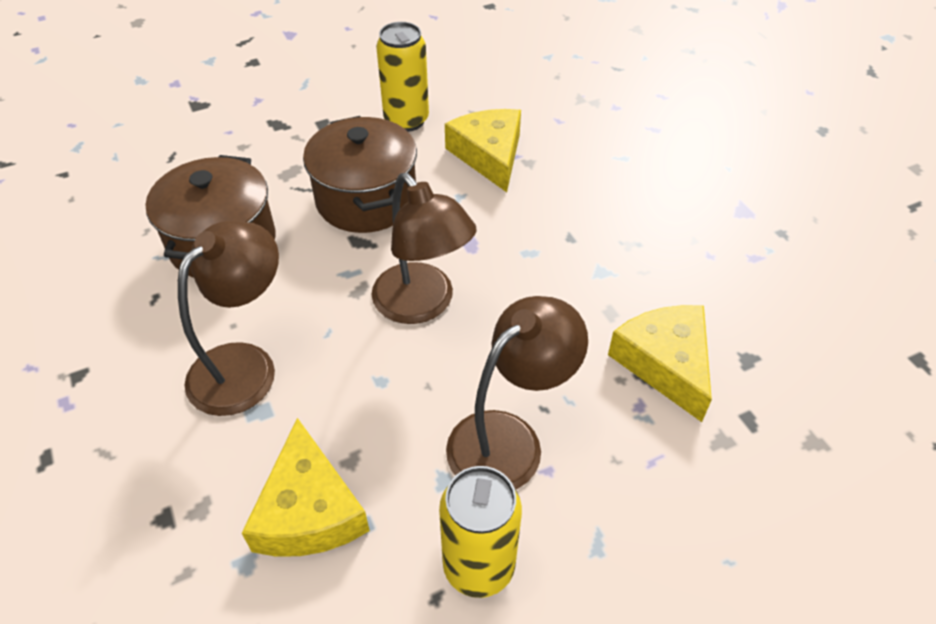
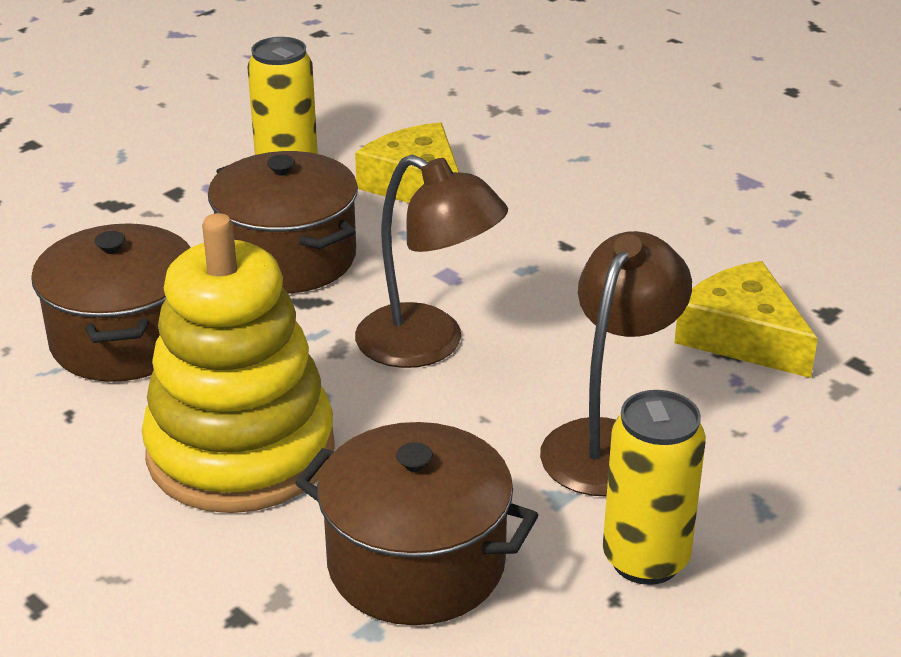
camera: 20 degrees left, 15 degrees down
brown lamp [178,221,279,416] -> yellow stacking toy [142,213,335,513]
yellow cheese [242,418,370,556] -> brown pot [295,422,538,625]

